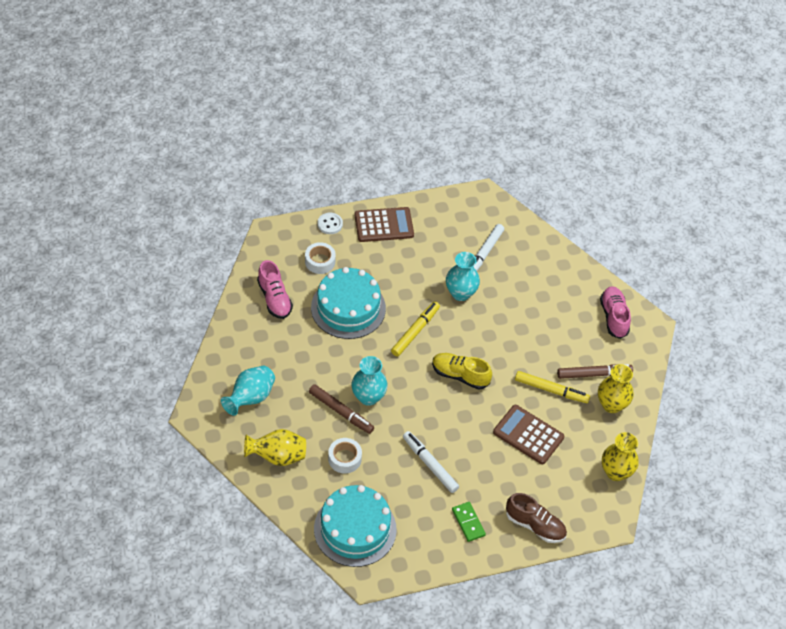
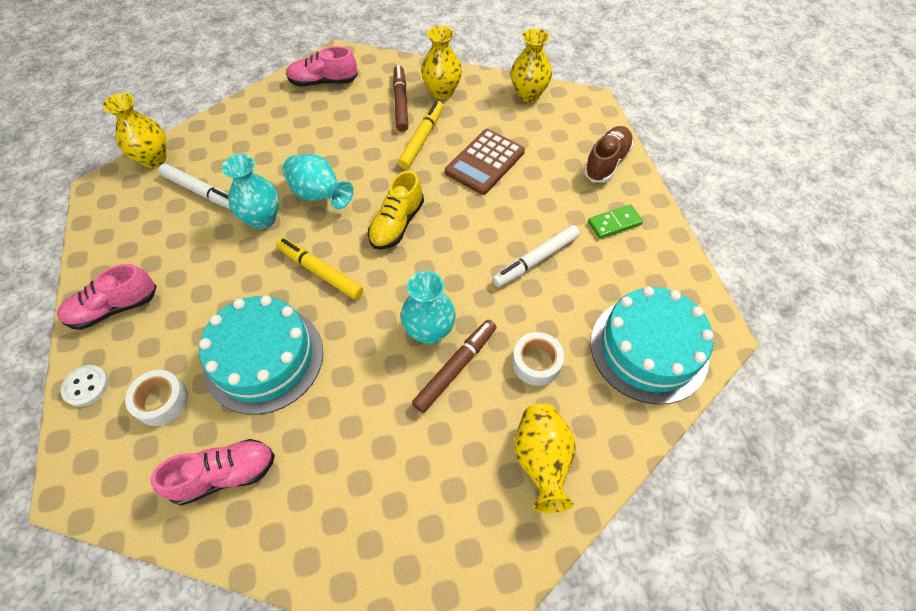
camera: 85 degrees left, 5 degrees up
turquoise vase [221,366,275,416] -> turquoise vase moved to [282,154,353,209]
brown calculator [354,207,414,242] -> pink shoe [57,264,157,330]
none -> yellow vase [103,93,167,168]

